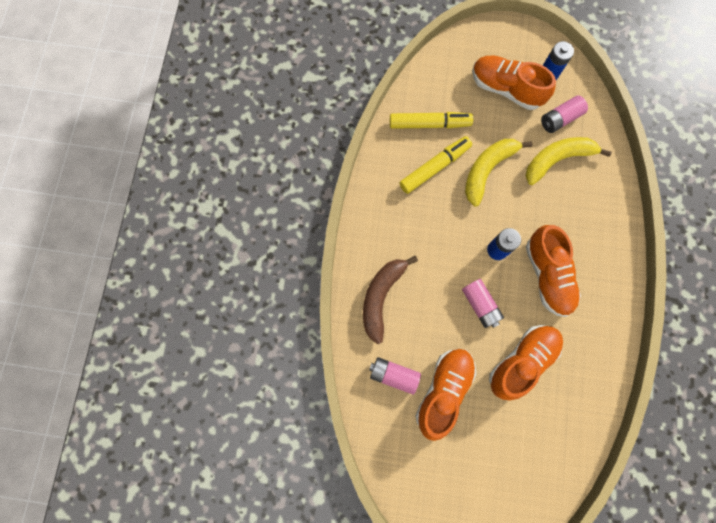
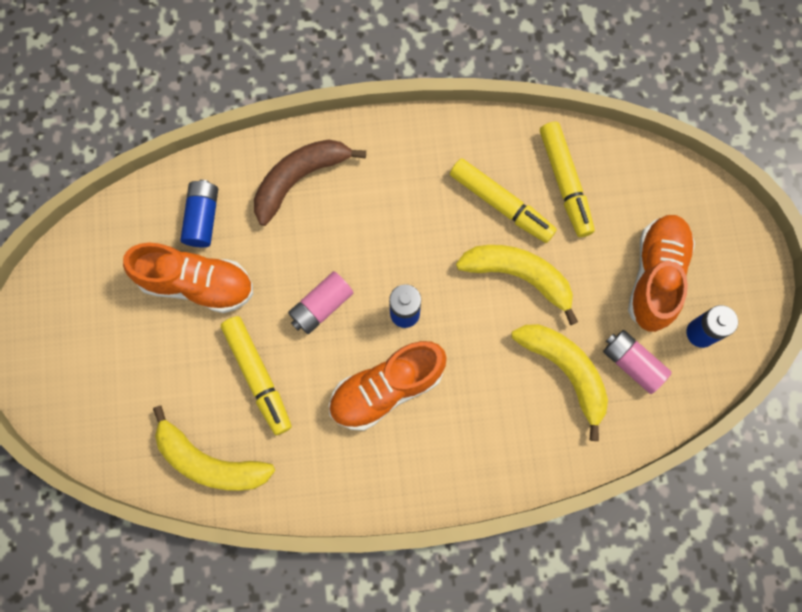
camera: 75 degrees right, 0 degrees up
brown banana [363,256,418,344] -> brown banana turned 45 degrees counterclockwise [254,139,366,226]
pink battery [369,357,421,395] -> blue battery [180,180,218,247]
orange shoe [489,325,563,400] -> yellow marker [221,316,292,435]
none -> yellow banana [153,406,275,491]

